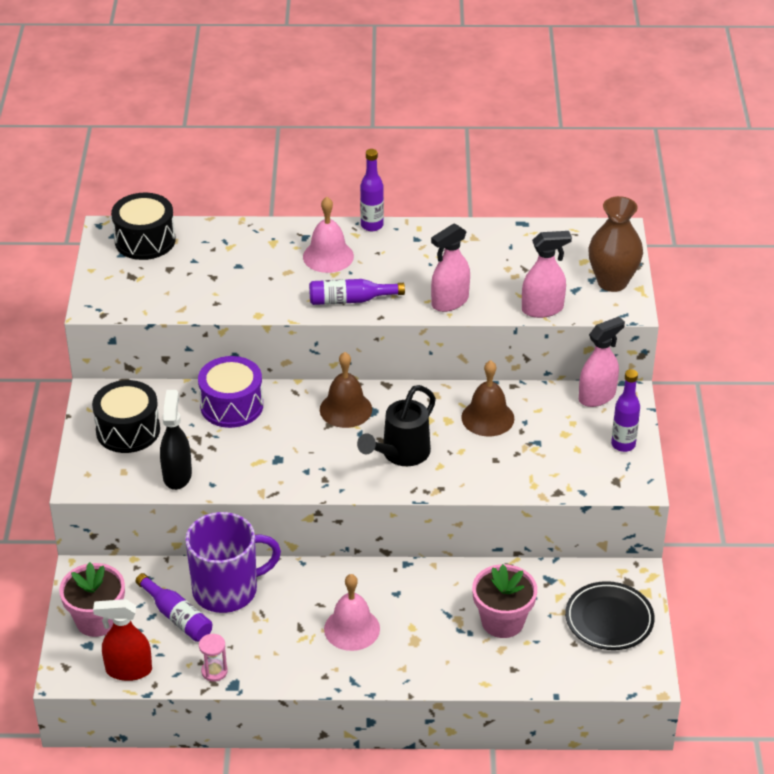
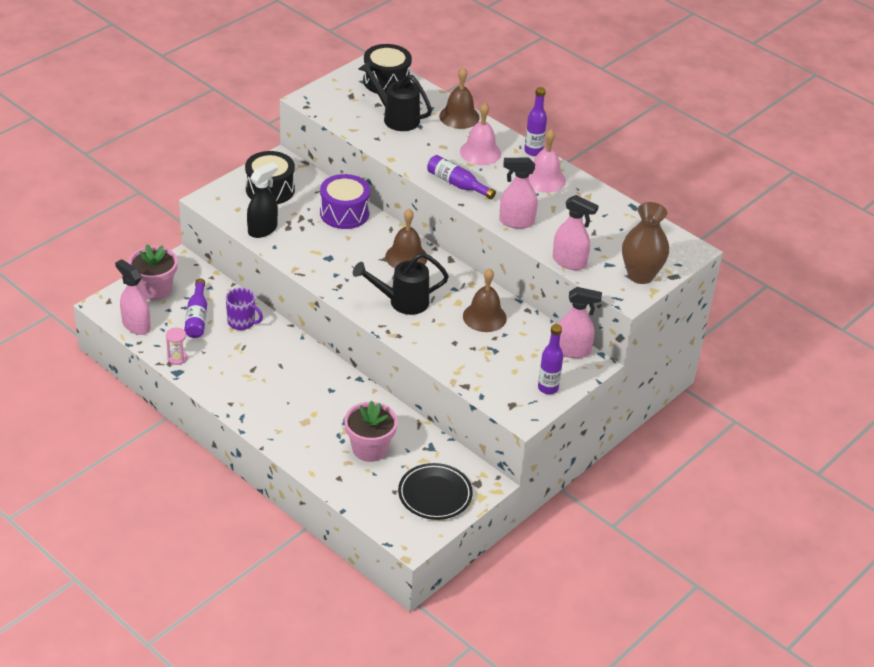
camera: 40 degrees right, 0 degrees up
red spray bottle [93,599,152,681] -> pink spray bottle [115,259,151,335]
purple mug [185,512,281,613] -> purple mug [226,288,263,330], size x0.55
pink bell [324,574,380,651] -> pink bell moved to [529,129,566,193]
none -> black watering can [358,61,432,131]
none -> brown bell [439,67,480,129]

